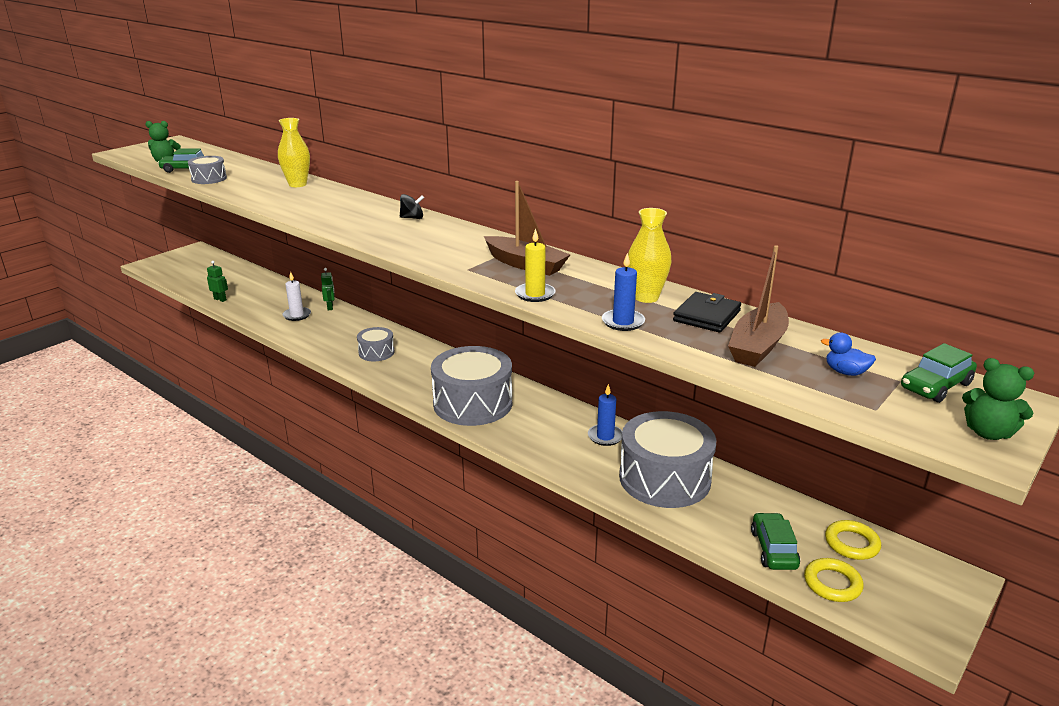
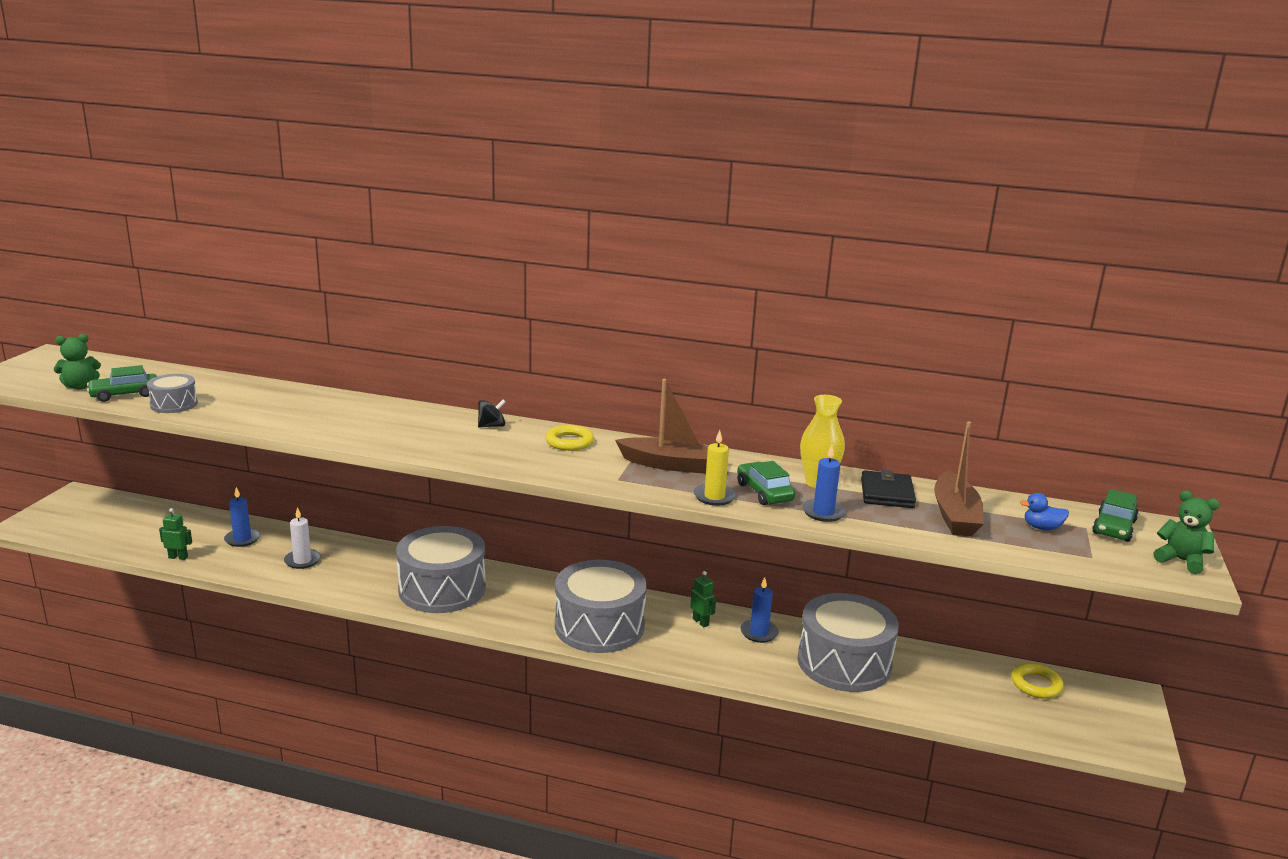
camera: 25 degrees left, 5 degrees down
yellow vase [278,118,310,187] -> none
green robot [321,268,335,310] -> green robot moved to [690,571,716,627]
grey drum [357,327,394,361] -> grey drum [396,526,486,613], size x2.01
green car [751,512,800,570] -> green car moved to [737,461,795,505]
yellow ring [804,558,864,602] -> yellow ring moved to [545,425,594,451]
green teddy bear [962,358,1034,440] -> green teddy bear turned 150 degrees counterclockwise [1153,491,1220,574]
none -> blue candle [224,487,260,547]

